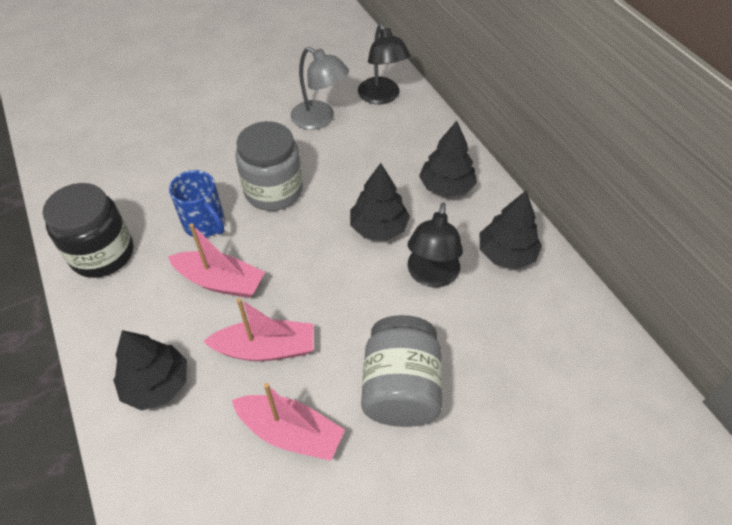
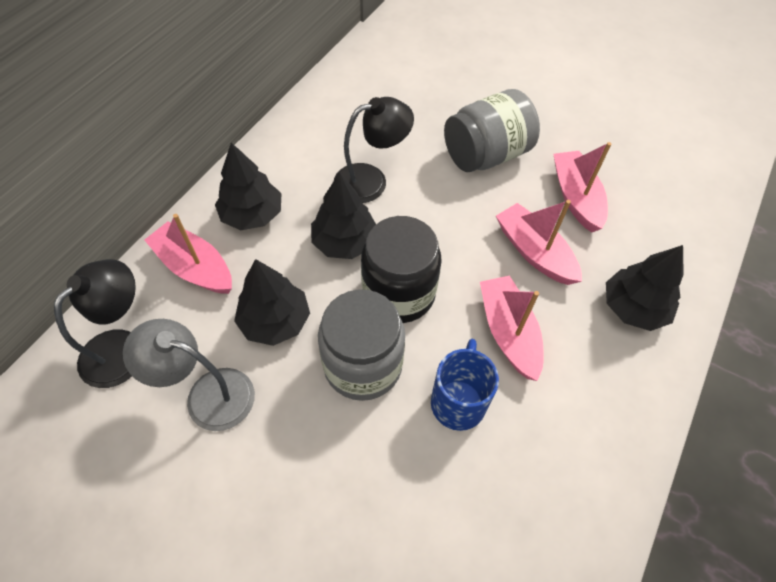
camera: 125 degrees left, 5 degrees up
black jar [43,183,133,278] -> black jar moved to [361,216,442,323]
grey lamp [291,47,349,130] -> grey lamp turned 75 degrees counterclockwise [123,319,255,431]
black tree [480,191,542,269] -> black tree moved to [234,259,310,346]
none -> pink boat [144,214,232,294]

